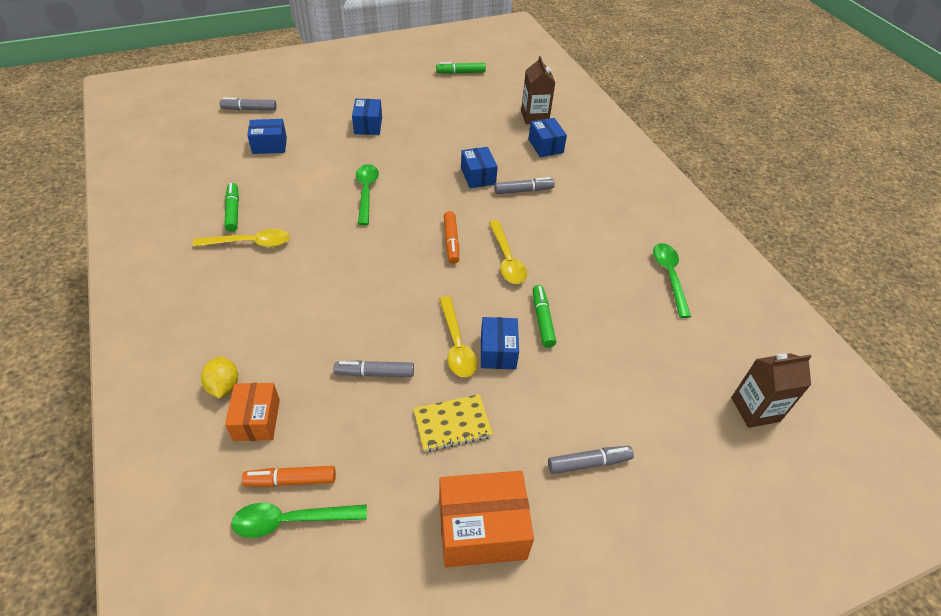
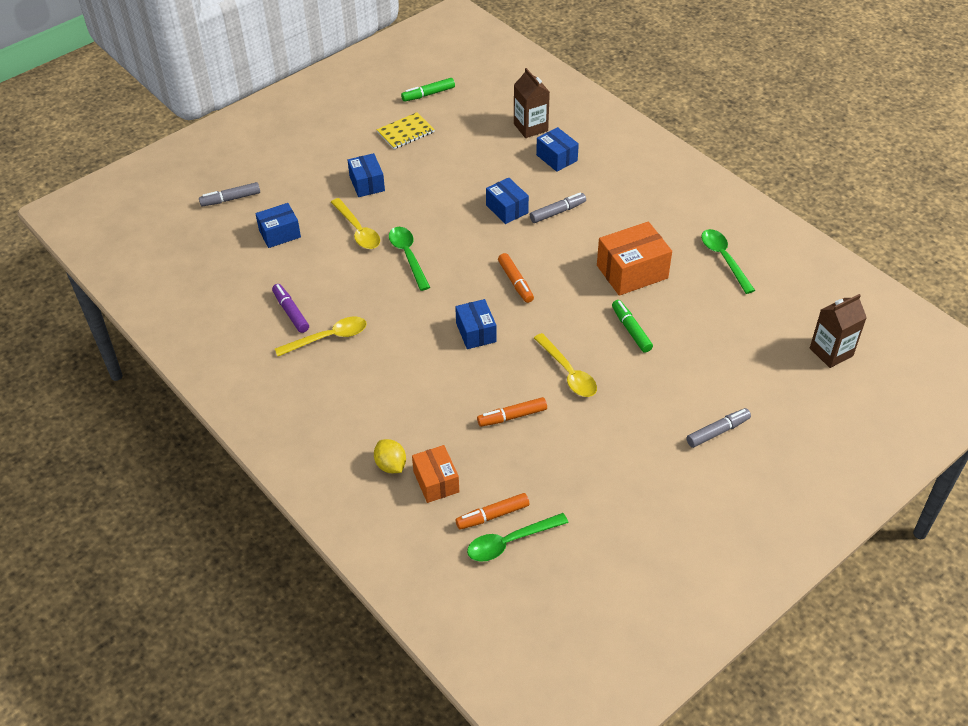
camera: 15 degrees left, 0 degrees up
green marker [224,183,239,232] -> purple marker [272,284,309,333]
grey marker [334,360,414,377] -> orange marker [477,397,547,427]
yellow notebook [413,394,493,452] -> yellow notebook moved to [376,112,435,149]
orange box [439,471,534,567] -> orange box moved to [597,221,672,296]
blue box [481,317,519,369] -> blue box moved to [455,299,497,349]
yellow spoon [489,220,527,284] -> yellow spoon moved to [331,198,380,249]

